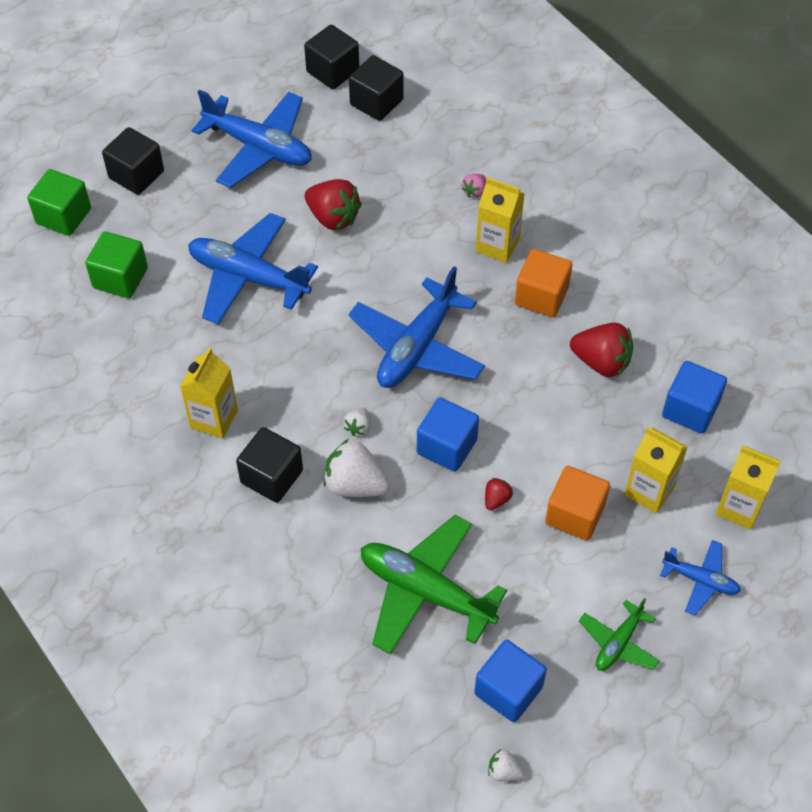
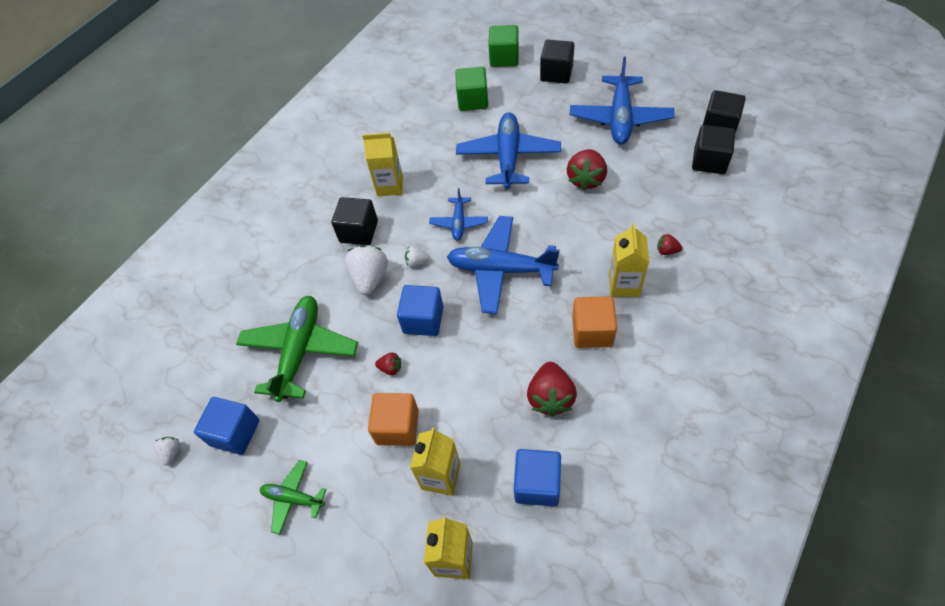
camera: 75 degrees right, 0 degrees up
pink strawberry [461,174,486,198] -> red strawberry [657,234,683,255]
blue plane [660,540,741,615] -> blue plane moved to [429,188,488,241]

